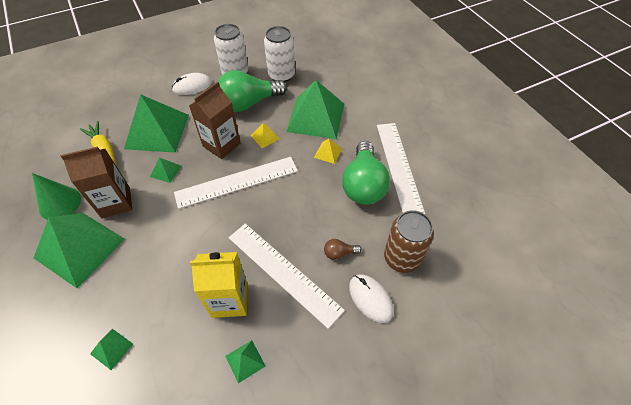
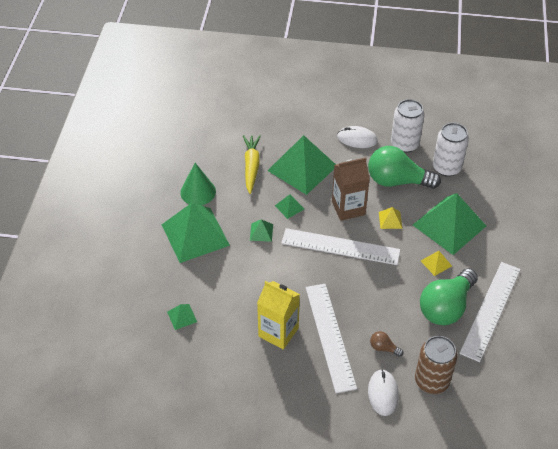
camera: 35 degrees right, 5 degrees down
brown carton [61,146,132,218] -> none
green pyramid [225,340,265,383] -> green pyramid moved to [250,219,273,242]

